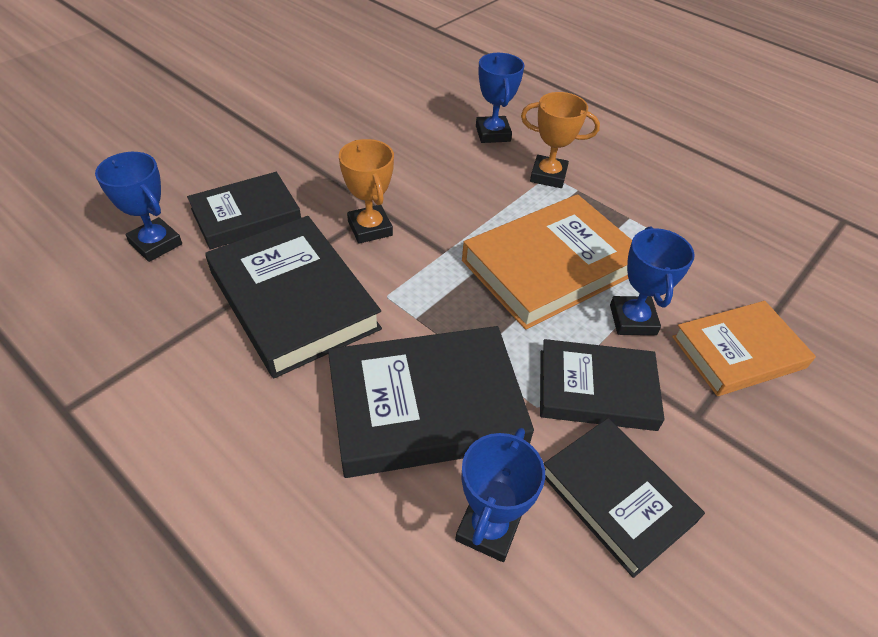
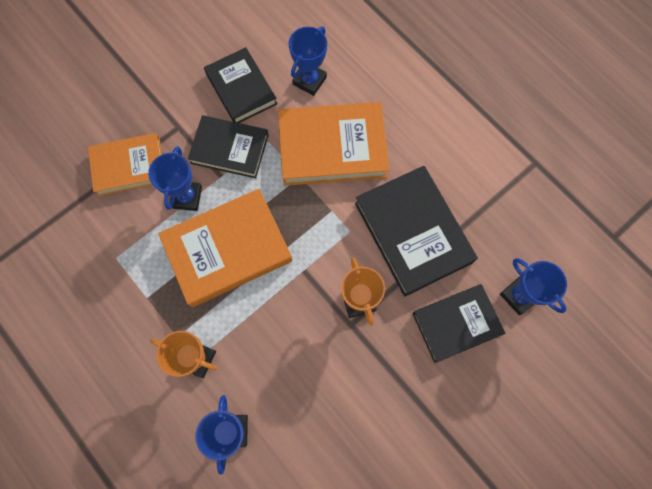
camera: 170 degrees left, 25 degrees up
black book [328,326,534,478] -> orange book [278,102,389,186]

